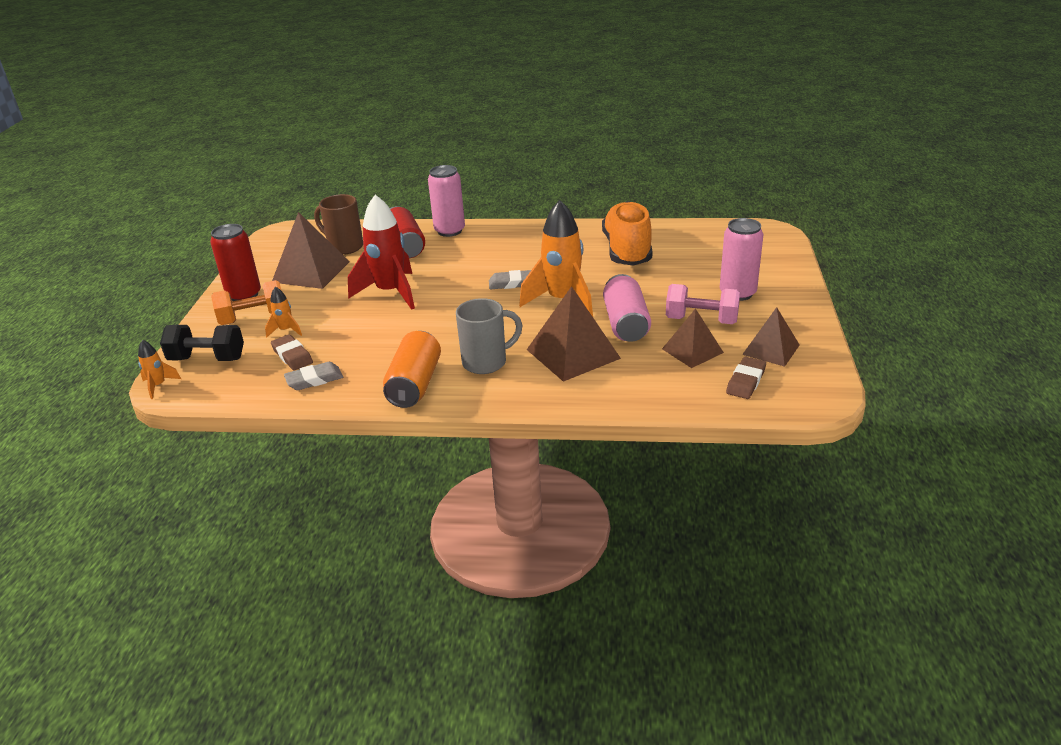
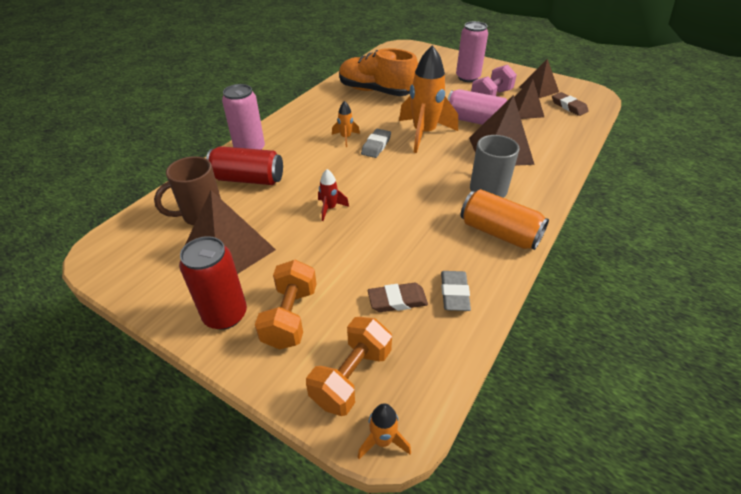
camera: 65 degrees left, 10 degrees up
black dumbbell [160,325,244,361] -> orange dumbbell [306,317,392,416]
orange rocket [265,287,302,337] -> orange rocket moved to [332,101,360,147]
red rocket [348,195,415,310] -> red rocket [318,169,349,221], size x0.45

